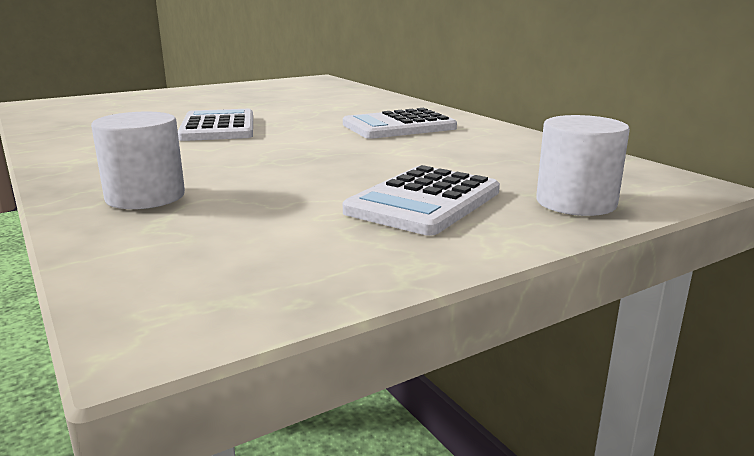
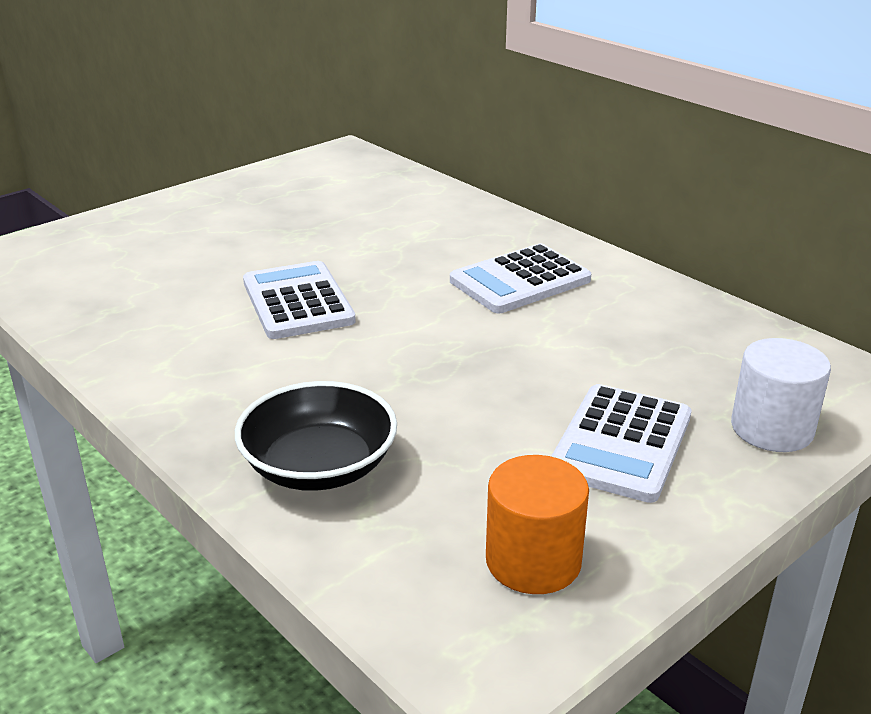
camera: 10 degrees left, 10 degrees up
white cylinder [91,112,185,209] -> black bowl [235,381,397,491]
none -> orange cylinder [486,455,589,594]

